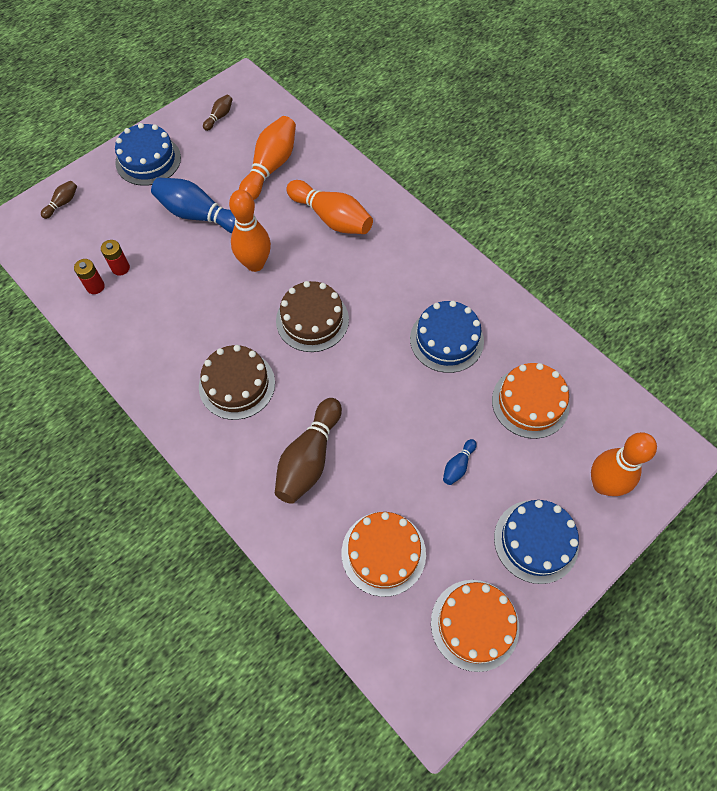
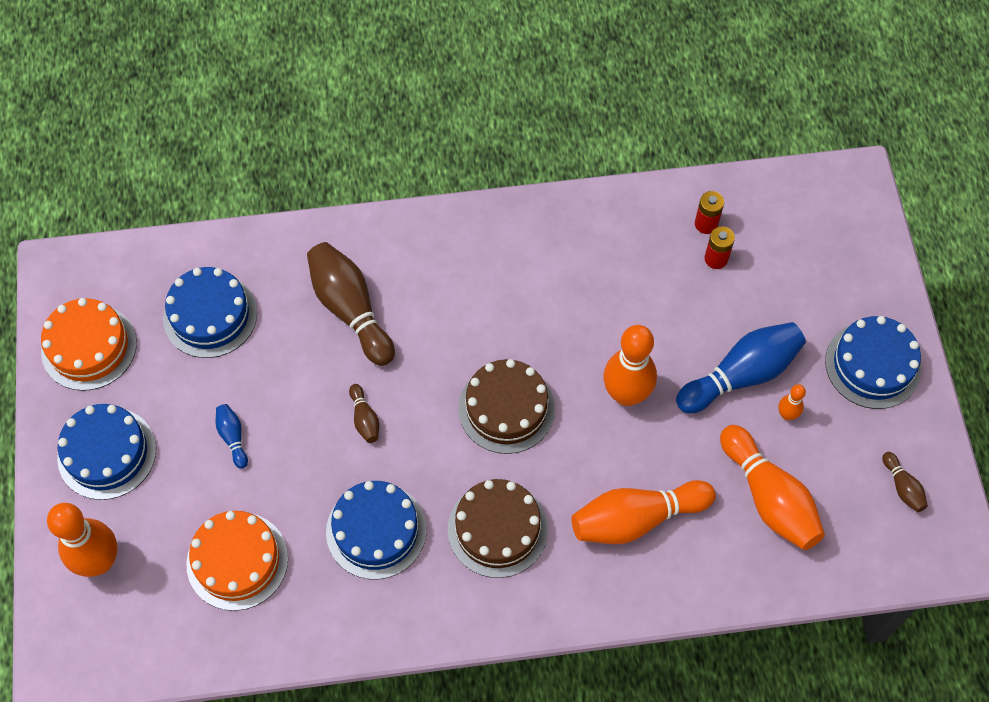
camera: 125 degrees right, 0 degrees up
brown bowling pin [41,181,77,219] -> brown bowling pin moved to [349,384,379,443]
brown cake [199,345,275,420] -> brown cake moved to [448,479,548,578]
orange cake [342,512,426,597] -> blue cake [163,267,257,358]
none -> orange bowling pin [778,384,806,420]

